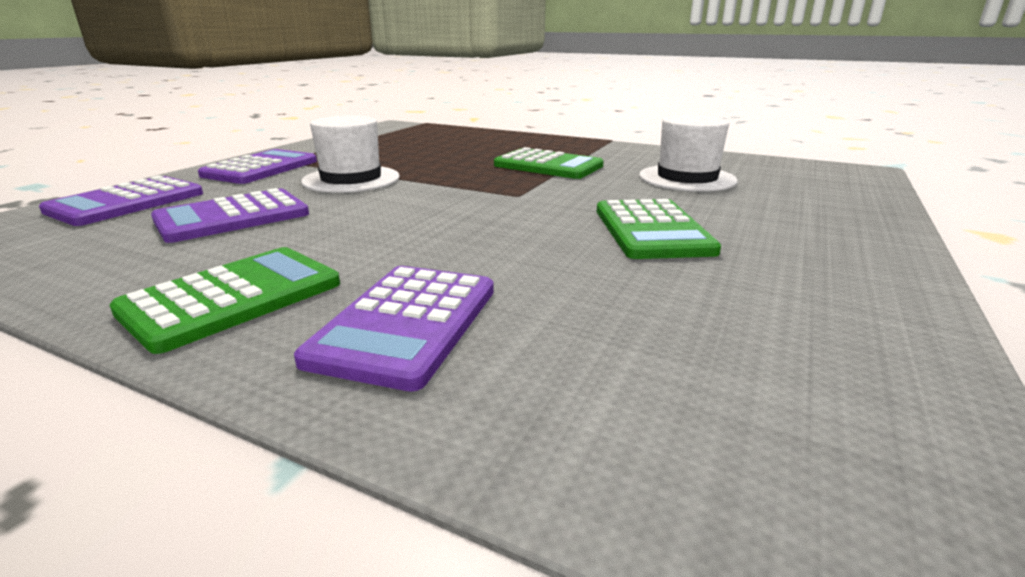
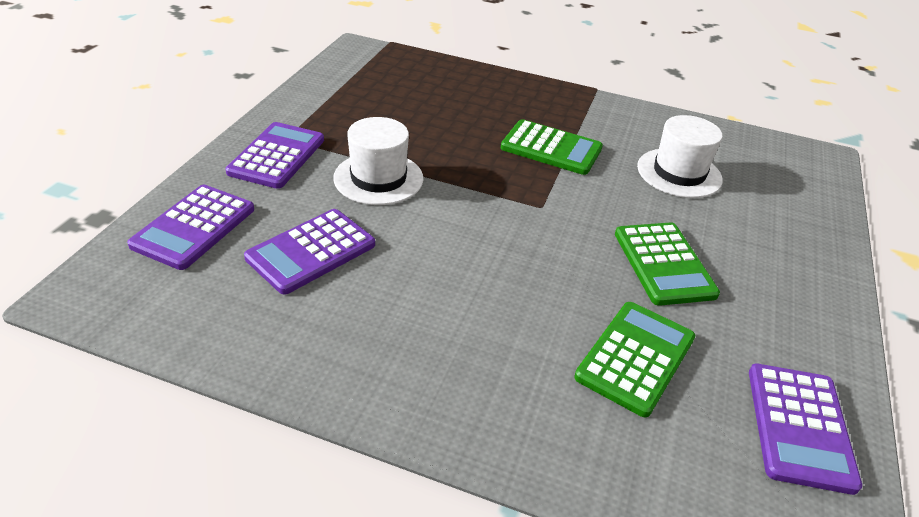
camera: 10 degrees left, 15 degrees up
green calculator [109,247,340,354] -> green calculator moved to [574,302,696,417]
purple calculator [294,266,494,392] -> purple calculator moved to [749,363,862,495]

